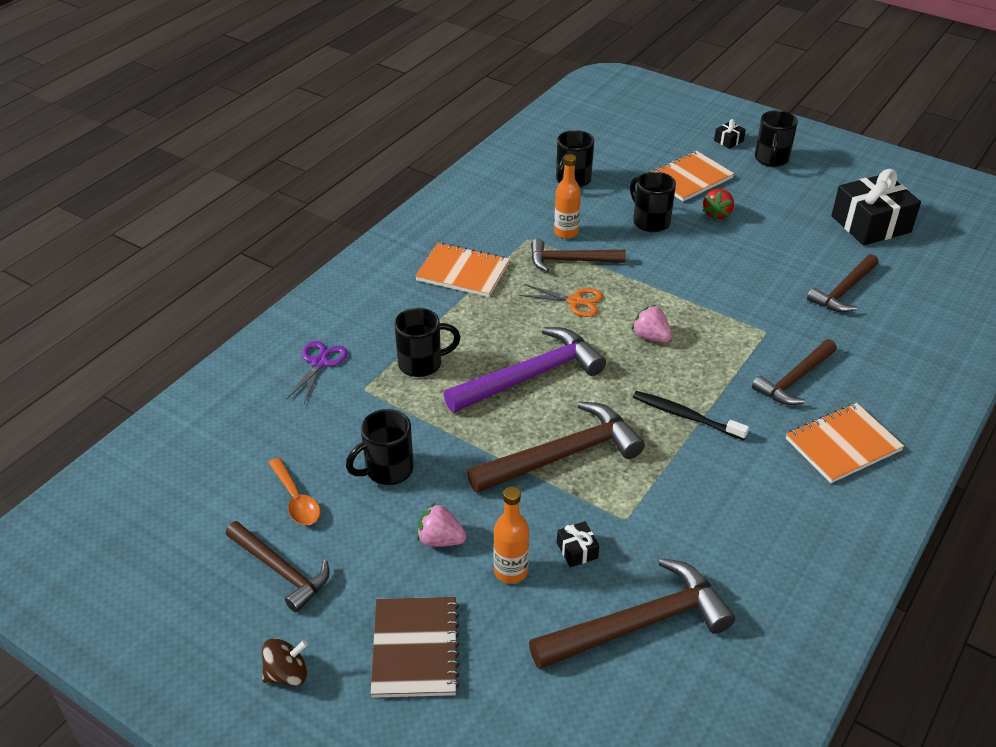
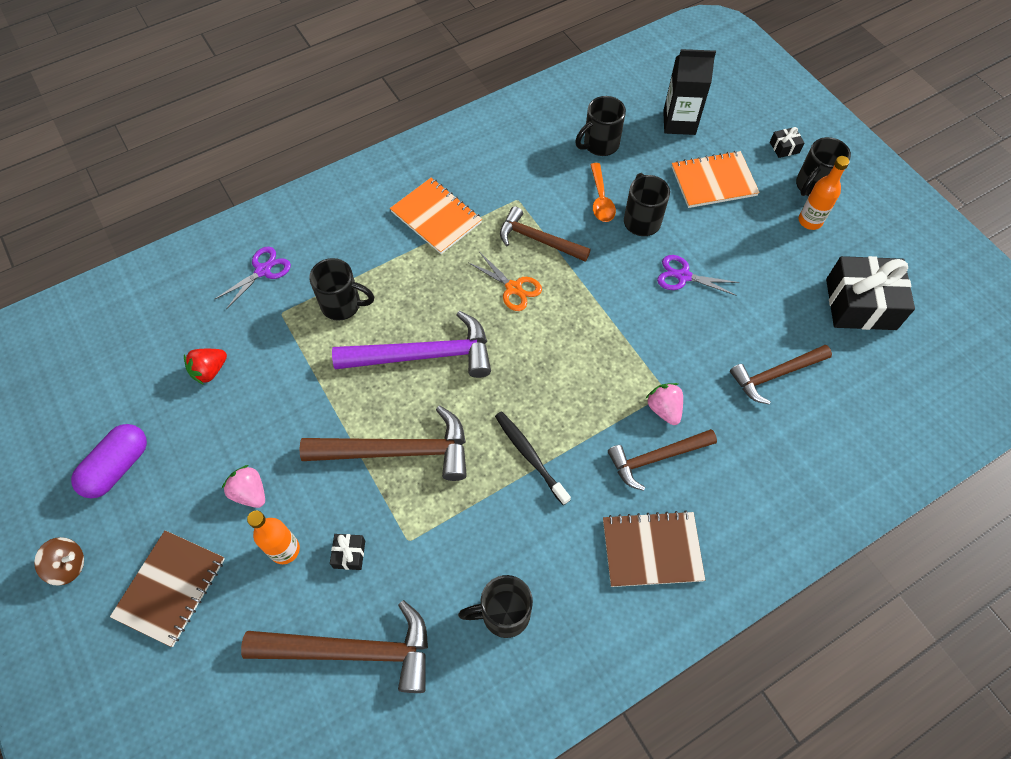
camera: 25 degrees right, 20 degrees up
brown hammer [226,521,330,612] -> purple capsule [71,424,147,498]
orange spoon [268,458,320,525] -> orange spoon moved to [590,163,616,222]
black mug [346,409,414,485] -> black mug moved to [458,575,533,638]
orange bottle [554,154,581,239] -> orange bottle moved to [798,156,850,230]
pink strawberry [631,305,672,343] -> pink strawberry moved to [645,383,683,425]
red strawberry [702,189,734,221] -> red strawberry moved to [184,349,227,385]
orange notebook [786,403,904,483] -> brown notebook [603,511,705,587]
none -> purple scissors [657,255,739,296]
none -> black carton [663,49,716,135]

